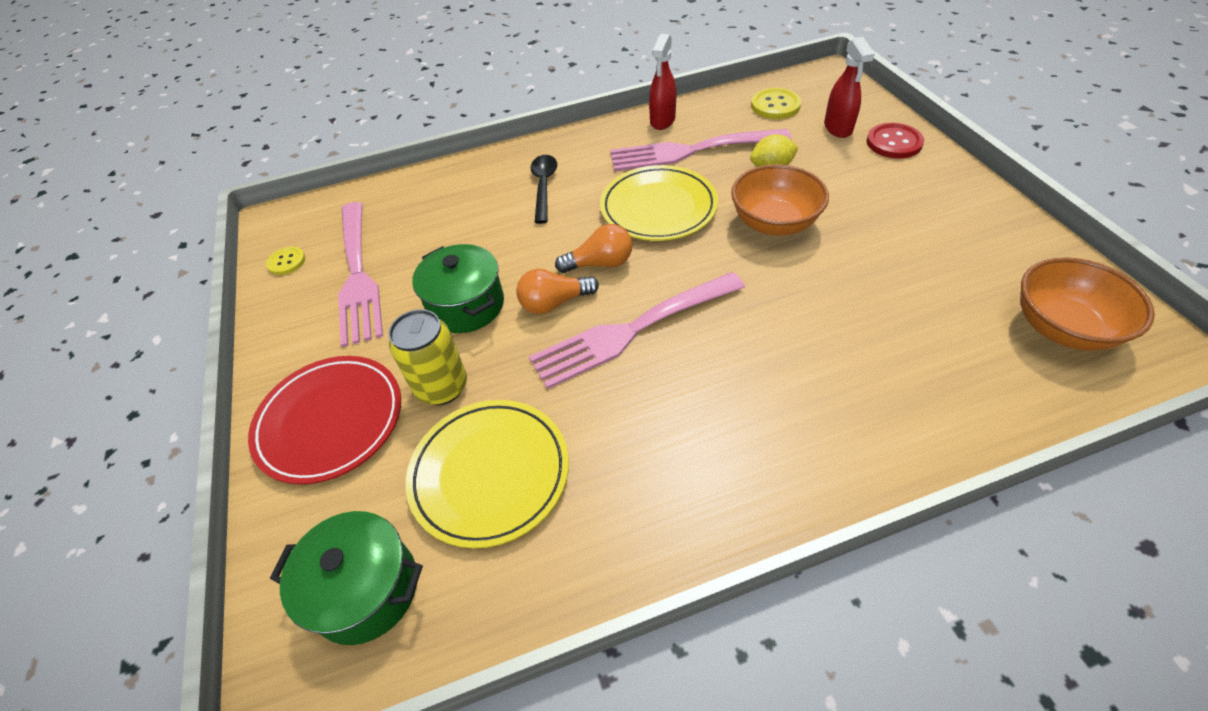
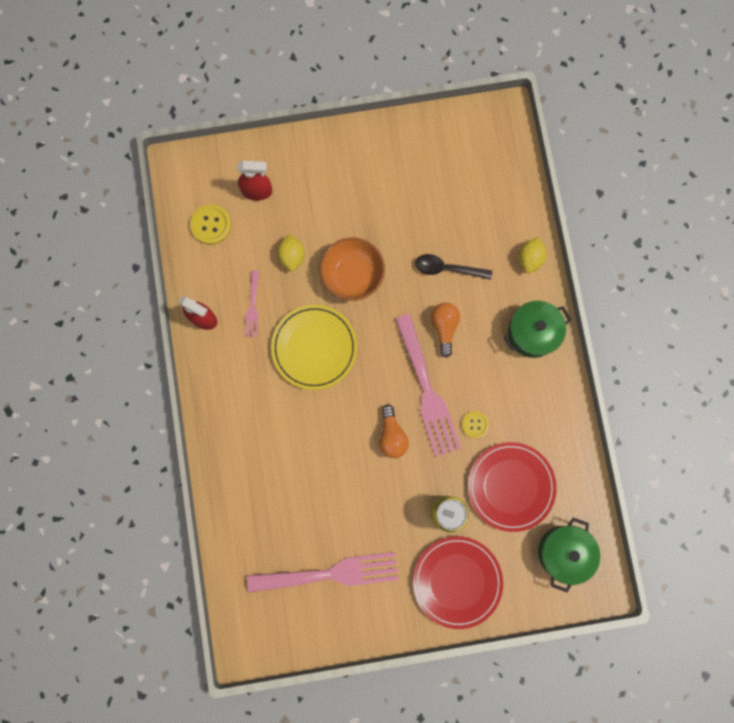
camera: 85 degrees left, 30 degrees up
yellow button [266,247,305,275] -> yellow button moved to [462,411,489,438]
yellow plate [406,400,569,548] -> red plate [468,442,557,532]
green pot [412,244,504,333] -> green pot moved to [503,301,571,358]
black spoon [530,155,557,224] -> black spoon moved to [415,254,492,280]
orange light bulb [555,224,632,273] -> orange light bulb moved to [431,303,460,358]
pink fork [610,129,792,171] -> pink fork [244,270,259,337], size x0.48
red button [866,123,924,159] -> none
orange bowl [1021,257,1155,351] -> none
none -> yellow lemon [519,237,546,273]

